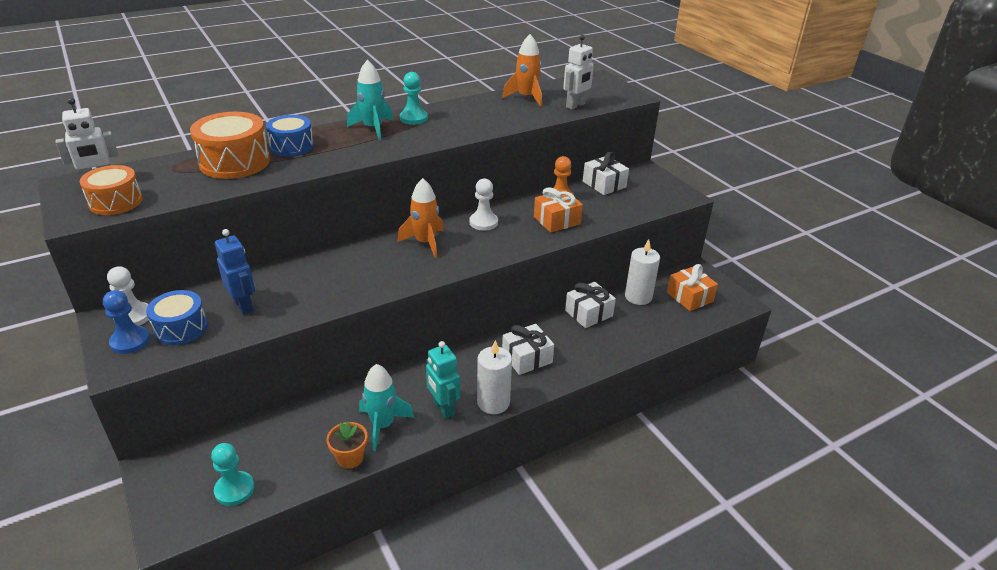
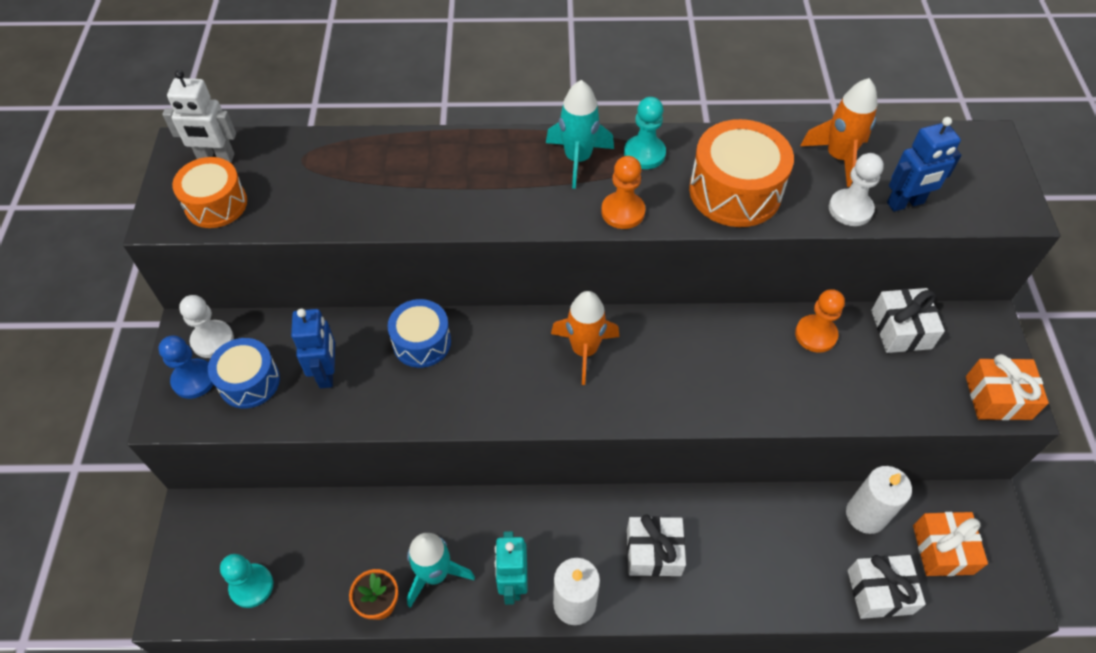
camera: 30 degrees right, 20 degrees up
orange drum [190,112,270,179] -> orange drum moved to [689,119,794,227]
blue drum [266,115,314,157] -> blue drum moved to [388,299,451,368]
white pawn [470,178,498,231] -> white pawn moved to [829,153,884,226]
orange gift [534,187,583,233] -> orange gift moved to [966,354,1049,420]
white robot [563,35,595,110] -> blue robot [887,117,961,212]
white gift [565,282,616,328] -> white gift moved to [848,555,926,619]
none -> orange pawn [601,156,645,229]

